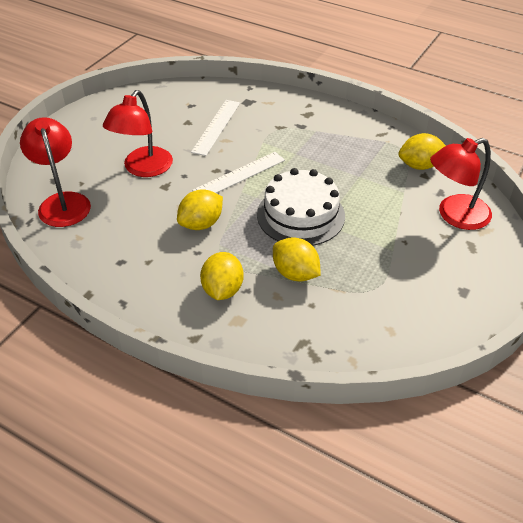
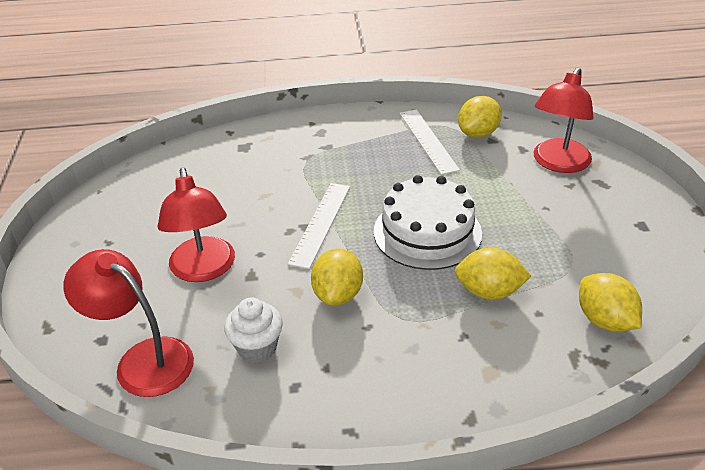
camera: 35 degrees left, 5 degrees down
white ruler [191,100,240,156] -> white ruler moved to [400,109,460,175]
yellow lemon [200,252,244,300] -> yellow lemon moved to [579,273,642,332]
none -> white cupcake [224,297,283,363]

